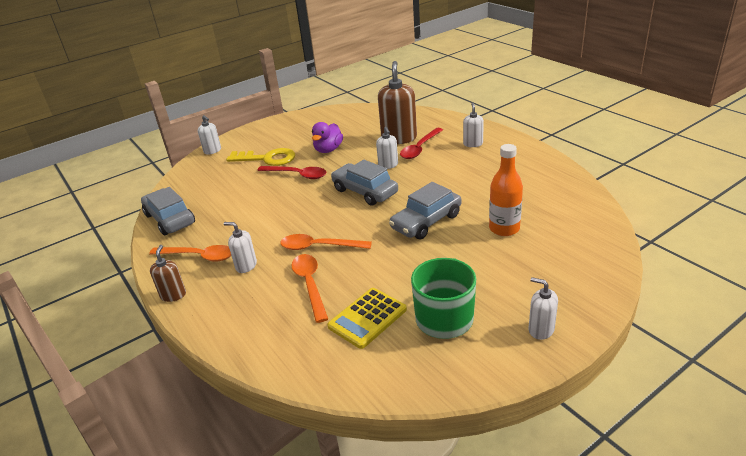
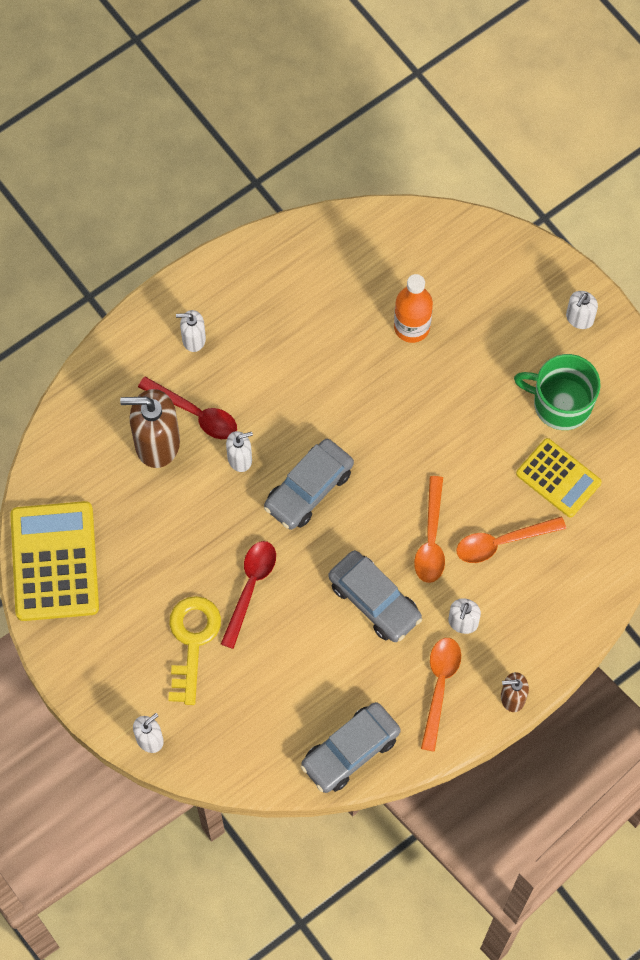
camera: 95 degrees left, 35 degrees up
purple duck [312,122,343,153] -> none
grey car [389,182,461,239] -> grey car moved to [328,550,422,642]
none -> yellow calculator [10,501,99,621]

